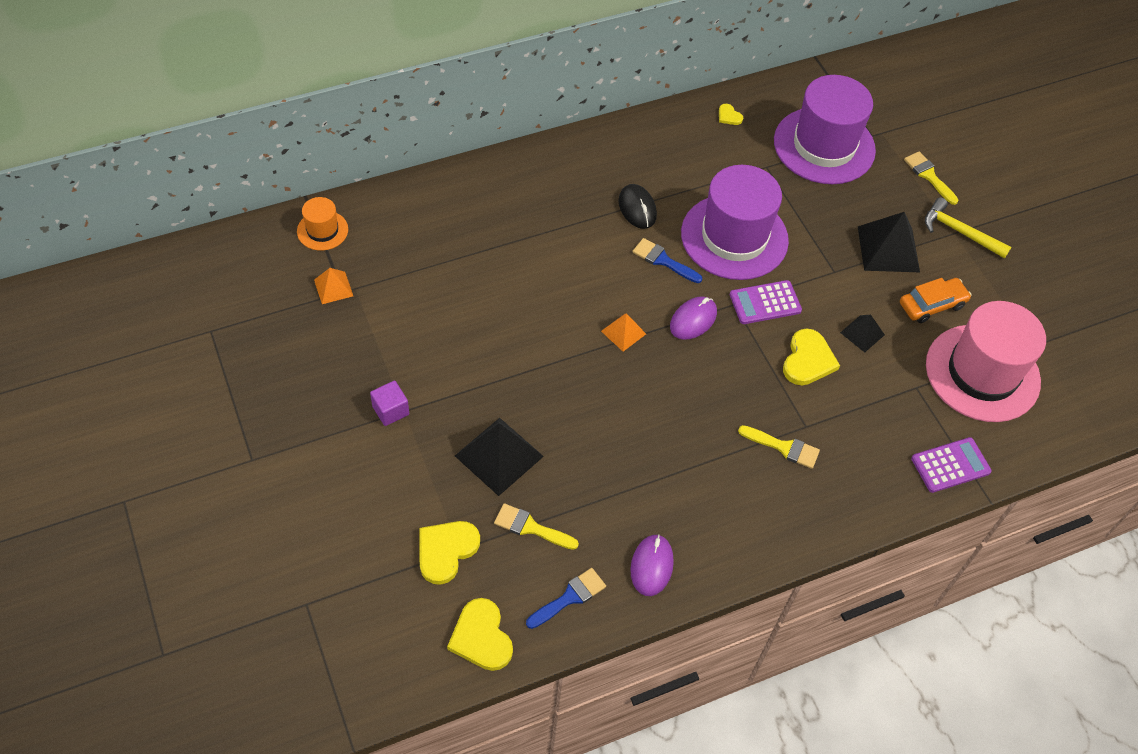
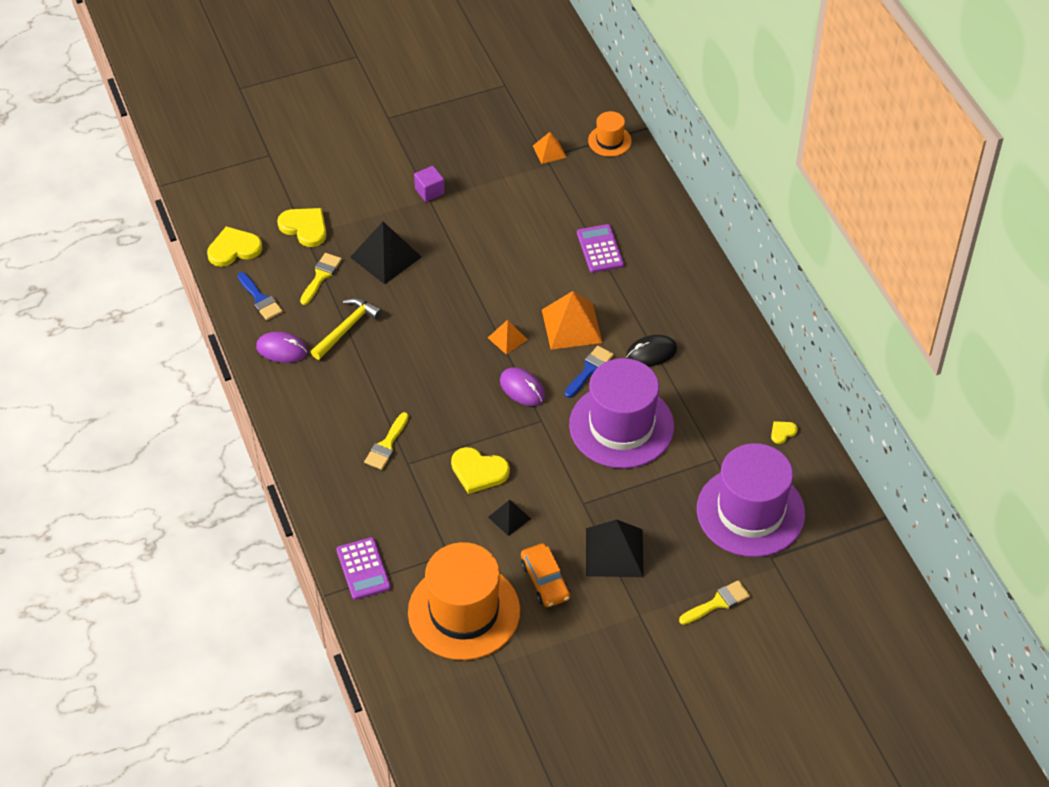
camera: 95 degrees right, 5 degrees down
purple calculator [729,280,802,324] -> purple calculator moved to [577,224,624,273]
yellow hammer [925,197,1011,258] -> yellow hammer moved to [311,298,382,360]
pink hat [926,301,1046,422] -> orange hat [408,542,520,660]
none -> orange pyramid [542,291,602,350]

